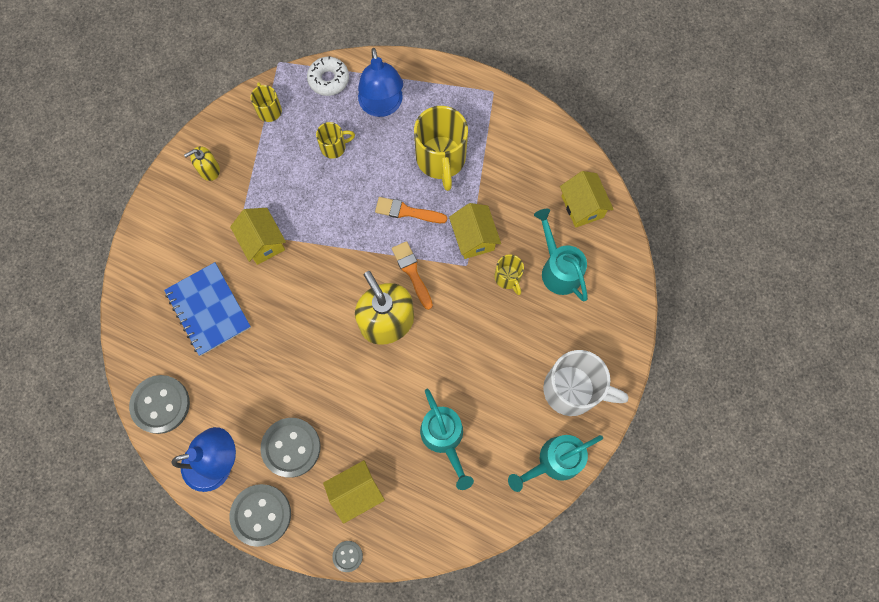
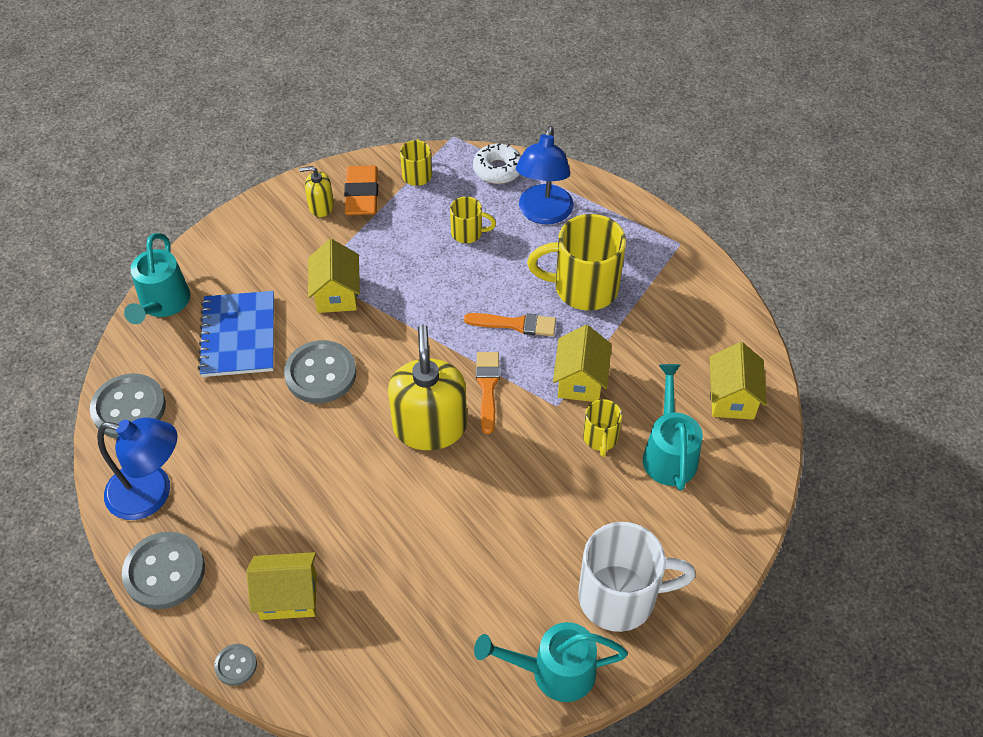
camera: 25 degrees right, 20 degrees down
grey button [261,418,321,478] -> grey button moved to [284,340,356,403]
orange brush [375,197,447,223] -> orange brush turned 150 degrees clockwise [464,313,556,336]
yellow mug [414,106,468,191] -> yellow mug turned 75 degrees clockwise [527,214,626,311]
turquoise watering can [420,389,474,490] -> turquoise watering can moved to [124,233,190,324]
white mug [543,350,628,416] -> white mug turned 45 degrees counterclockwise [578,522,696,632]
none -> orange eraser [344,166,378,215]

